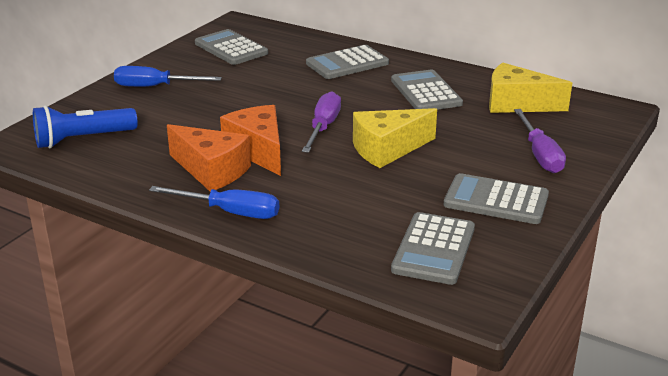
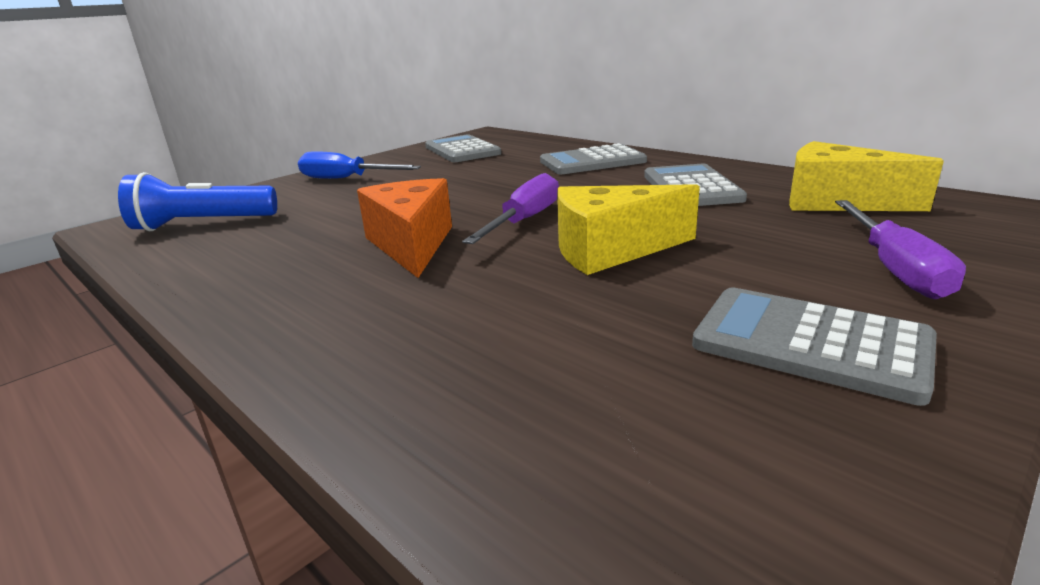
camera: 15 degrees right, 5 degrees down
blue screwdriver [149,186,279,219] -> none
orange cheese [167,124,251,192] -> none
grey calculator [391,212,475,285] -> none

